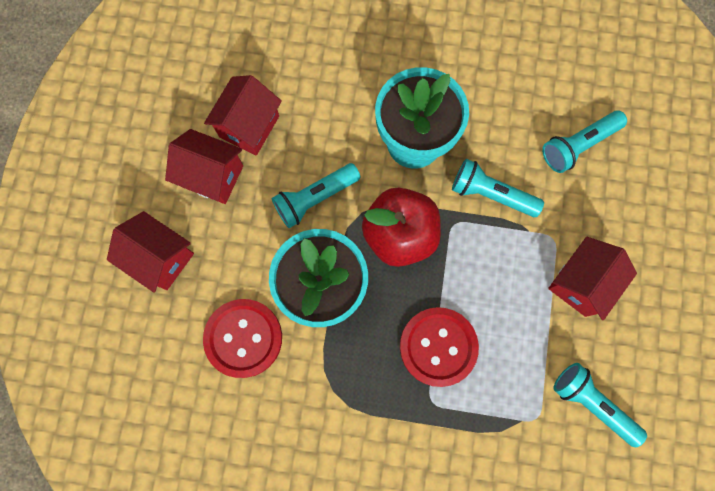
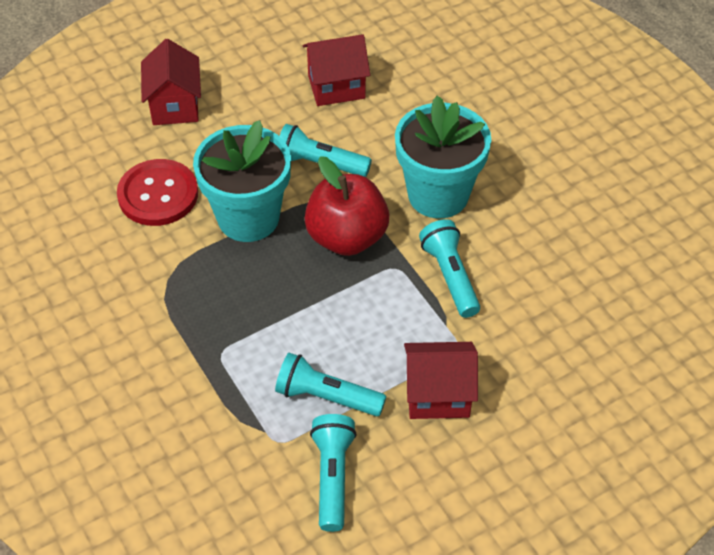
camera: 50 degrees right, 25 degrees down
red house [165,129,243,204] -> none
red button [400,307,479,387] -> none
turquoise flashlight [542,111,627,173] -> turquoise flashlight moved to [275,353,386,416]

